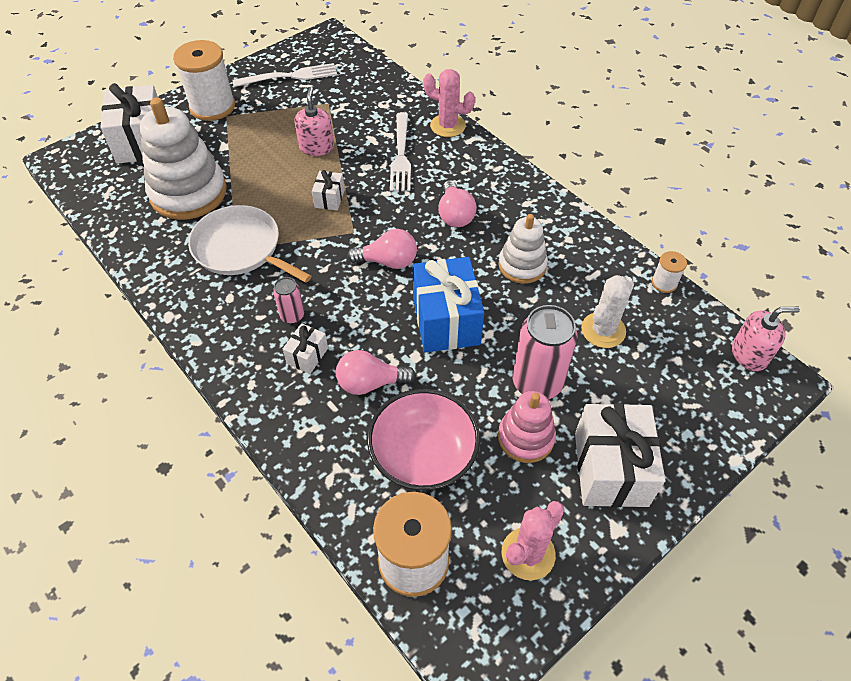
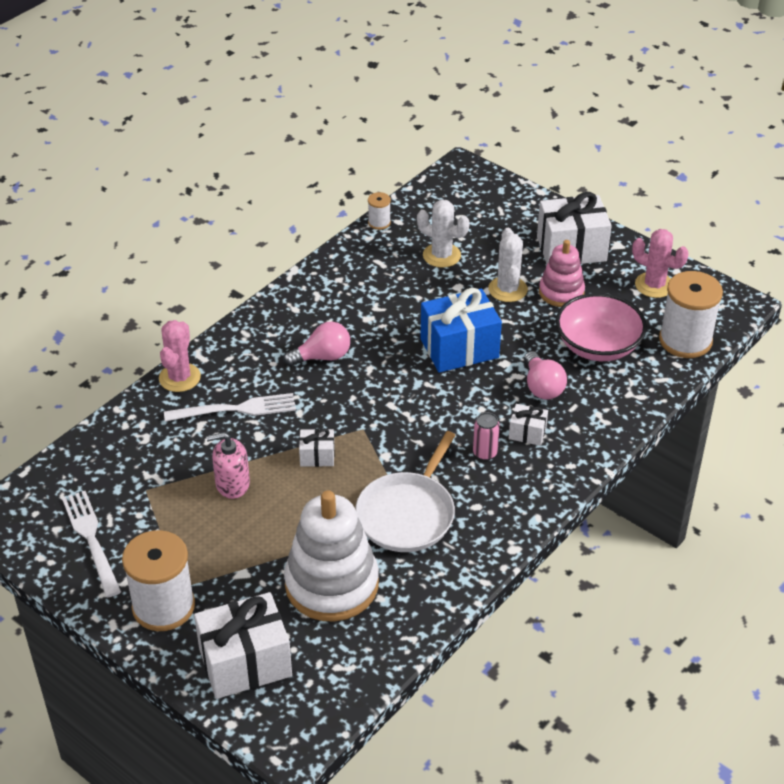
camera: 100 degrees left, 10 degrees down
pink light bulb [347,229,417,269] -> none
white stacking toy [499,214,548,284] -> none
pink can [513,305,578,399] -> white cactus [488,228,528,302]
pink soap dispenser [732,307,800,371] -> none

